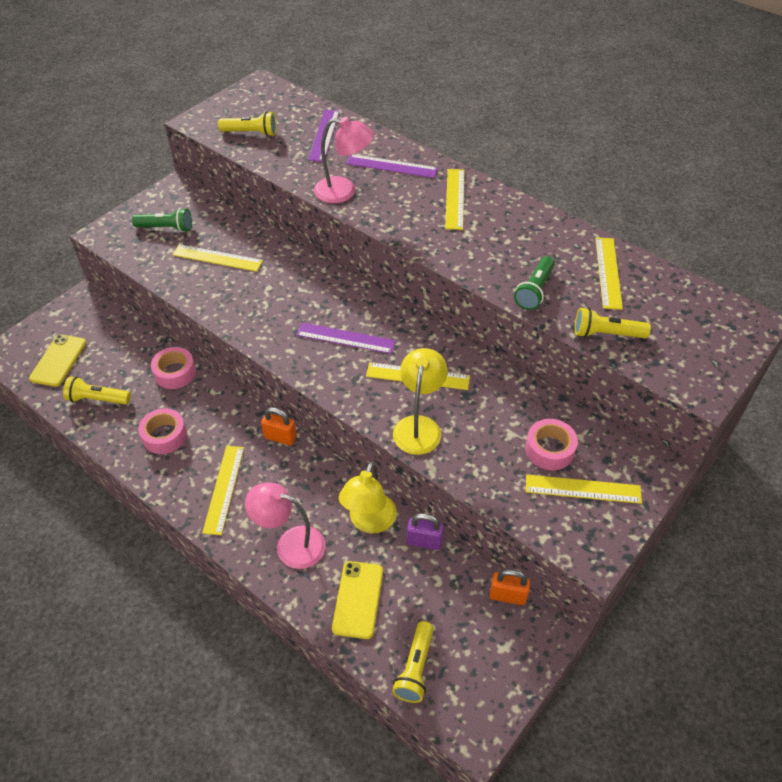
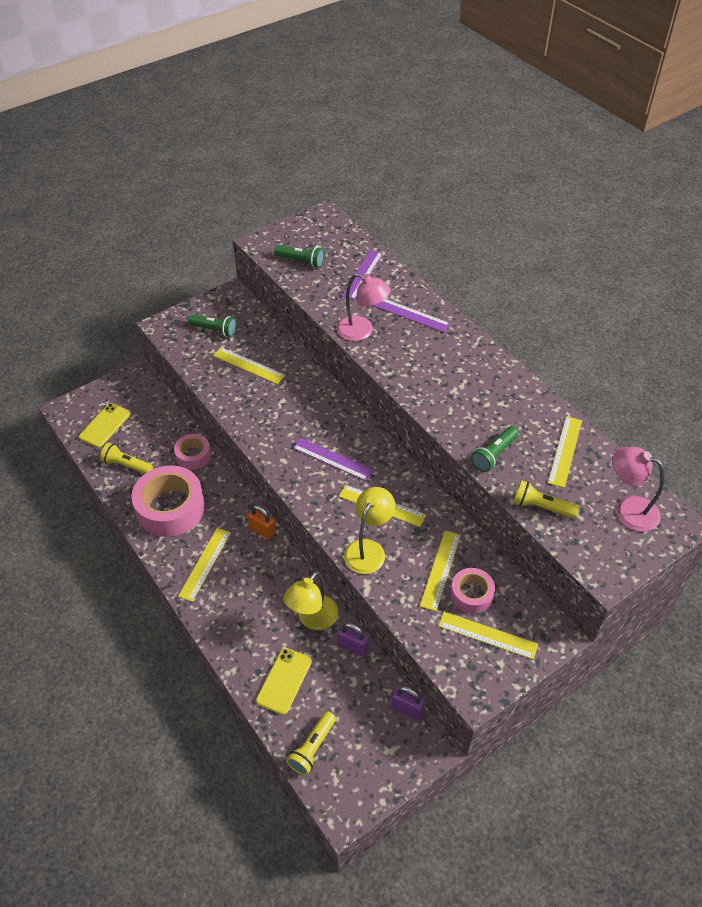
camera: 15 degrees right, 0 degrees up
pink tape [138,408,187,454] -> pink tape [131,465,205,537], size x1.85
yellow flashlight [218,111,277,137] -> green flashlight [274,245,325,268]
pink lamp [245,482,326,569] -> pink lamp moved to [612,447,665,532]
yellow ruler [445,169,464,230] -> yellow ruler moved to [420,531,461,611]
orange padlock [490,569,531,605] -> purple padlock [391,686,425,720]

